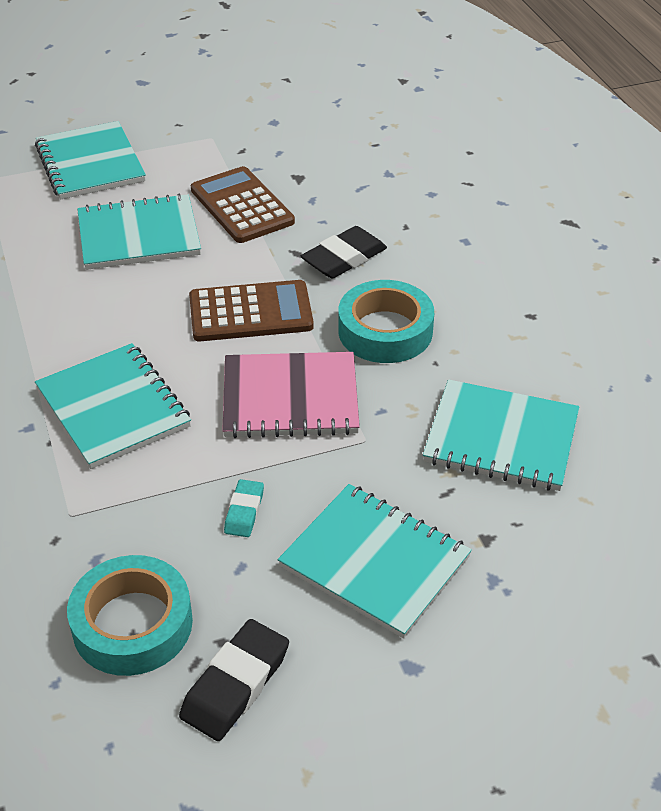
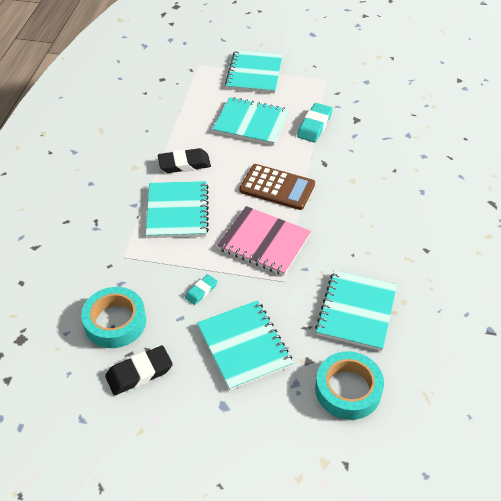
camera: 30 degrees right, 5 degrees up
brown calculator [191,166,295,243] -> turquoise eraser [297,103,333,142]
black eraser [301,226,387,279] -> black eraser moved to [158,148,211,173]
turquoise tape [338,280,434,363] -> turquoise tape moved to [315,351,384,420]
turquoise notebook [423,380,579,491] -> turquoise notebook turned 60 degrees clockwise [315,270,397,351]

